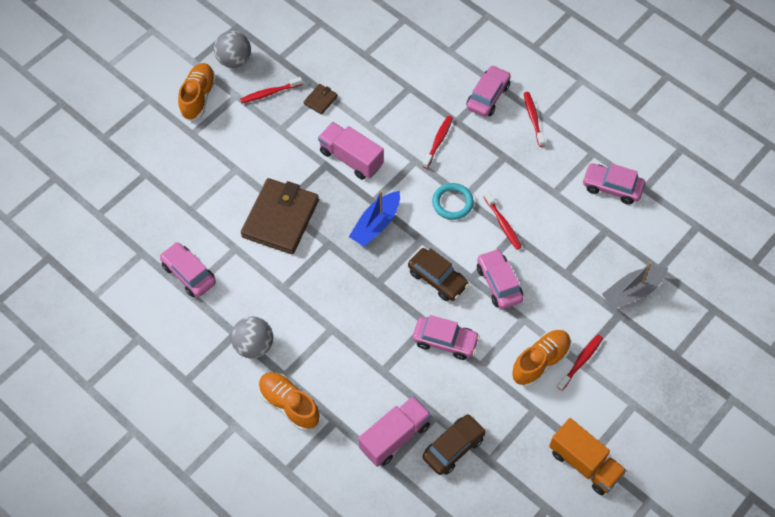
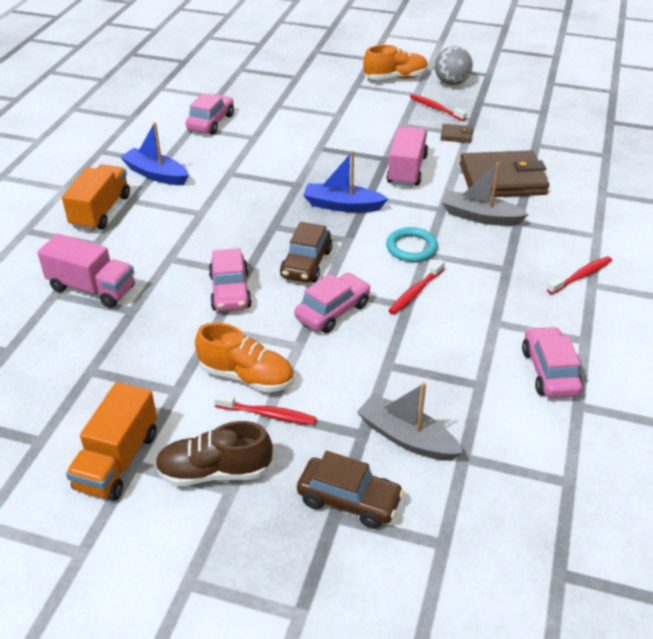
camera: 65 degrees right, 20 degrees down
grey ball [231,317,273,359] -> blue boat [120,122,189,185]
brown wallet [241,178,319,254] -> brown wallet moved to [460,150,549,197]
orange shoe [258,372,320,431] -> orange truck [62,164,130,231]
red toothbrush [422,116,453,169] -> grey boat [442,162,529,226]
brown car [423,414,486,475] -> brown car moved to [297,451,404,529]
pink car [466,65,511,117] -> none
none -> brown shoe [155,421,273,486]

